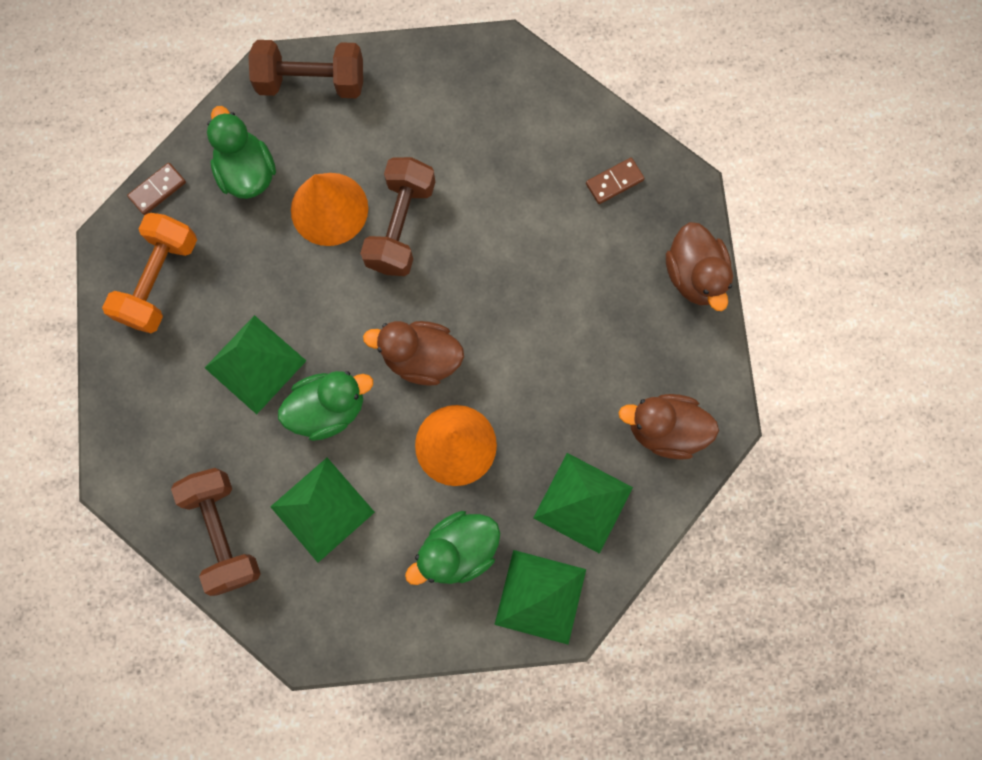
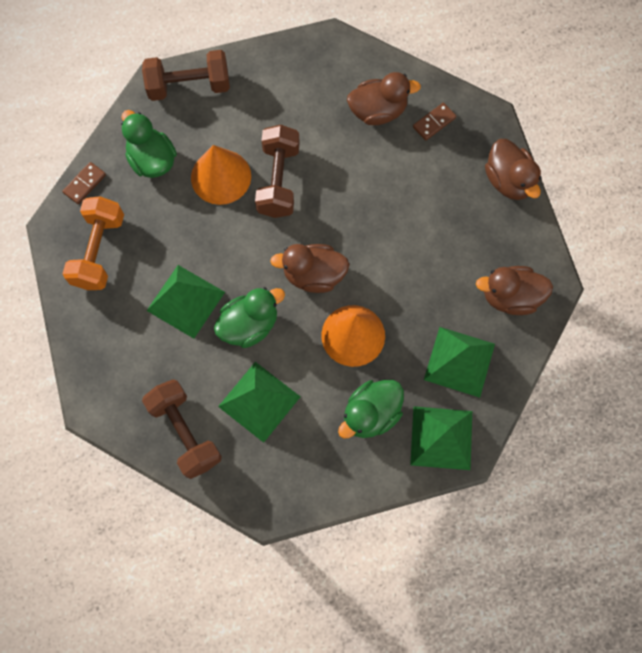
camera: 10 degrees left, 5 degrees down
none -> brown duck [347,72,421,125]

